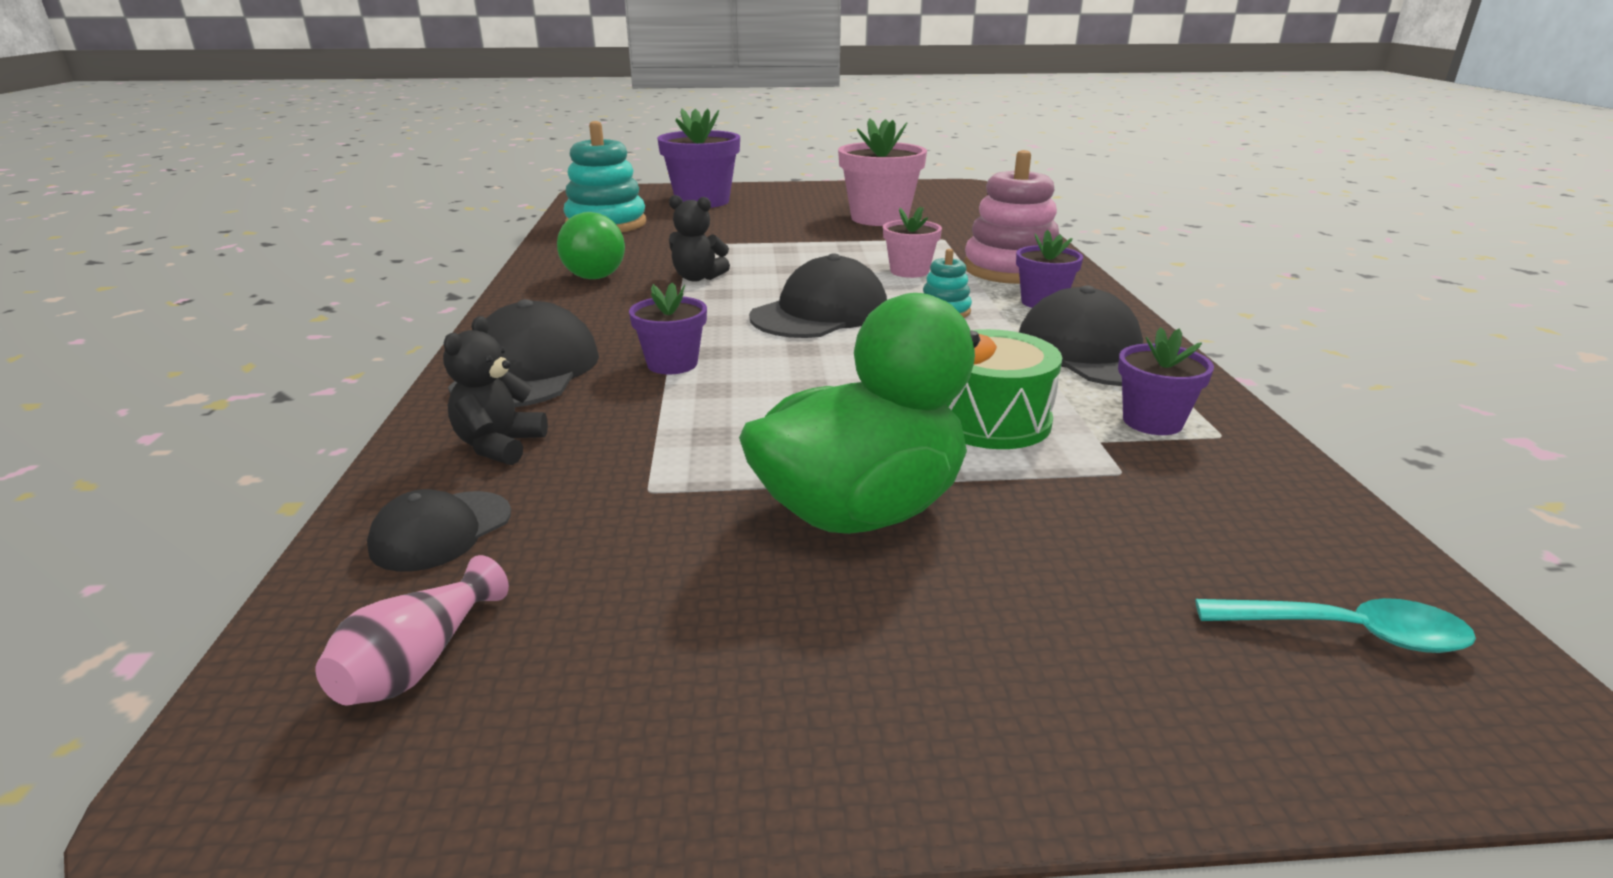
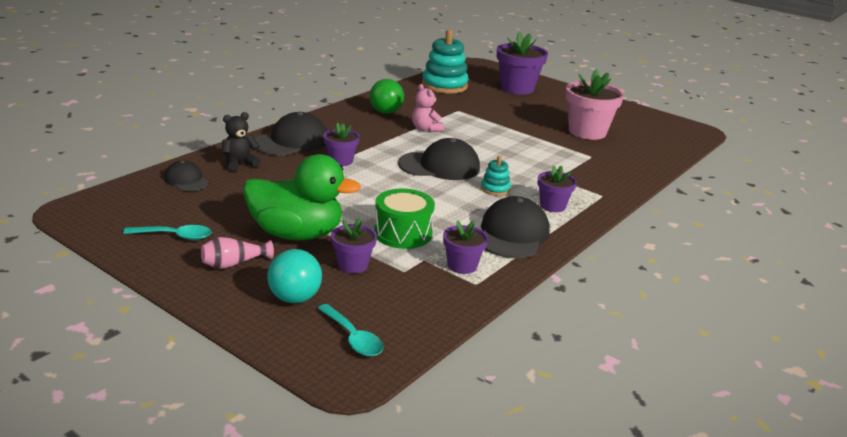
camera: 40 degrees right, 0 degrees up
pink vase [315,555,509,706] -> pink vase moved to [201,237,274,269]
black cap [367,489,511,572] -> black cap turned 60 degrees clockwise [164,160,209,191]
black teddy bear [669,195,730,282] -> pink teddy bear [412,84,444,132]
pink flower pot [883,207,942,278] -> none
pink stacking toy [964,150,1059,284] -> none
none -> turquoise spoon [123,225,212,240]
none -> turquoise ball [267,249,322,303]
none -> purple flower pot [331,218,377,274]

